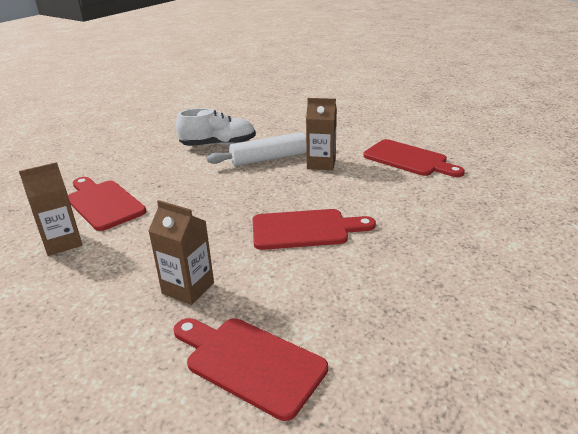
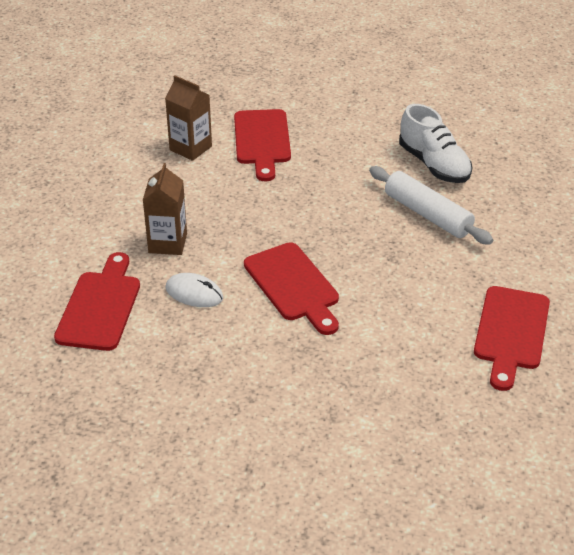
camera: 65 degrees right, 10 degrees up
red cutting board [68,177,146,231] -> red cutting board turned 150 degrees clockwise [234,109,291,181]
brown carton [306,98,337,170] -> none
none -> white mouse [165,273,223,307]

